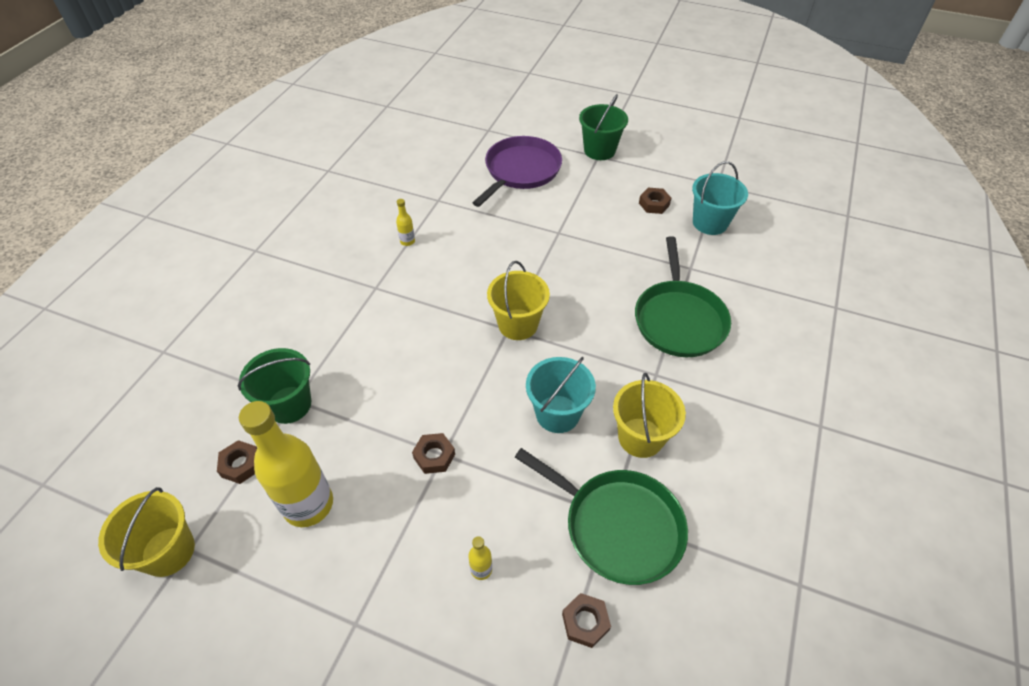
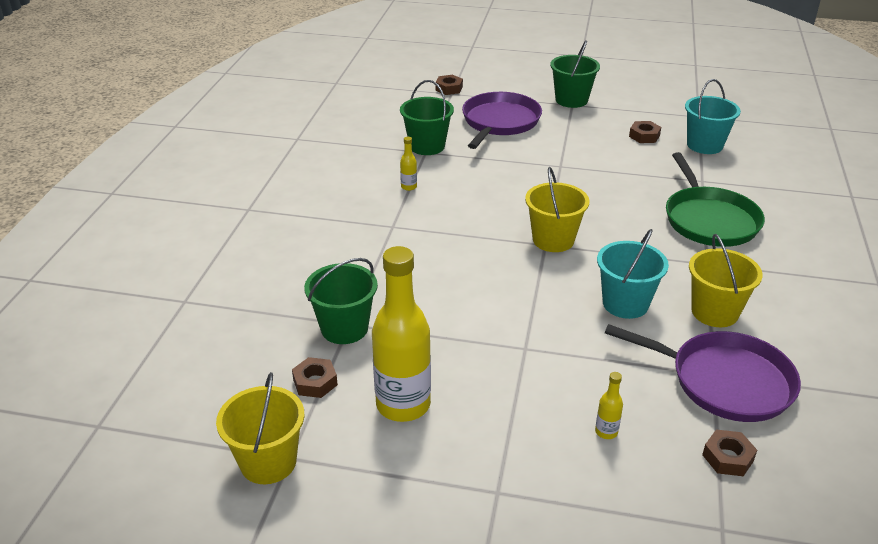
camera: 10 degrees left, 15 degrees down
brown nut [412,433,455,474] -> brown nut moved to [435,75,463,95]
green pan [515,448,688,585] -> purple pan [605,324,801,422]
none -> green bucket [400,80,454,155]

